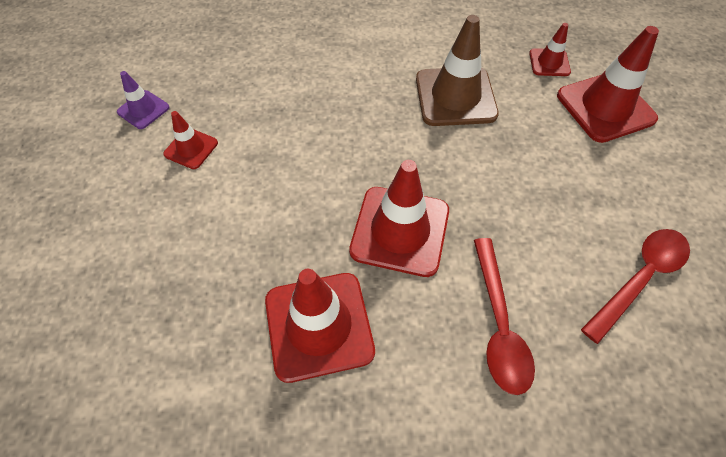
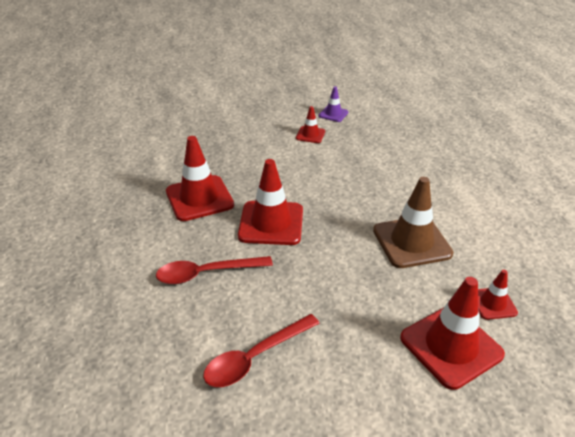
camera: 80 degrees right, 20 degrees down
red spoon [581,229,690,344] -> red spoon turned 105 degrees clockwise [203,314,320,387]

